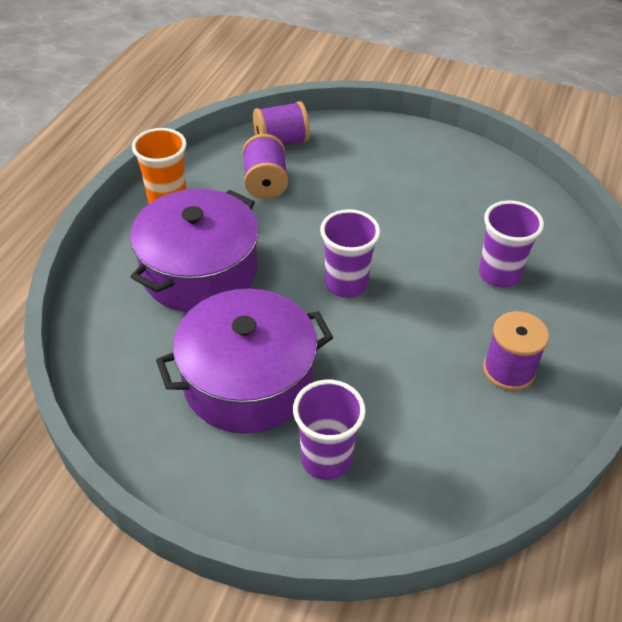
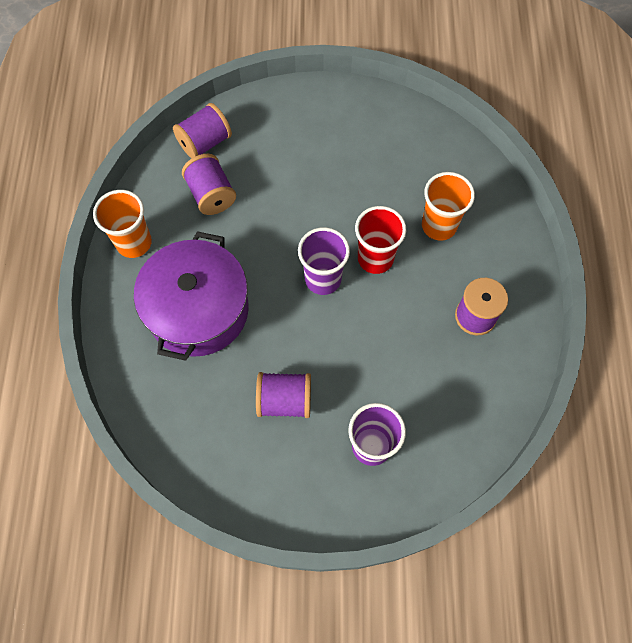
camera: 20 degrees left, 20 degrees up
purple pot [156,289,333,434] -> purple spool [256,372,311,418]
purple cup [479,200,544,288] -> orange cup [422,172,475,241]
none -> red cup [355,206,406,274]

